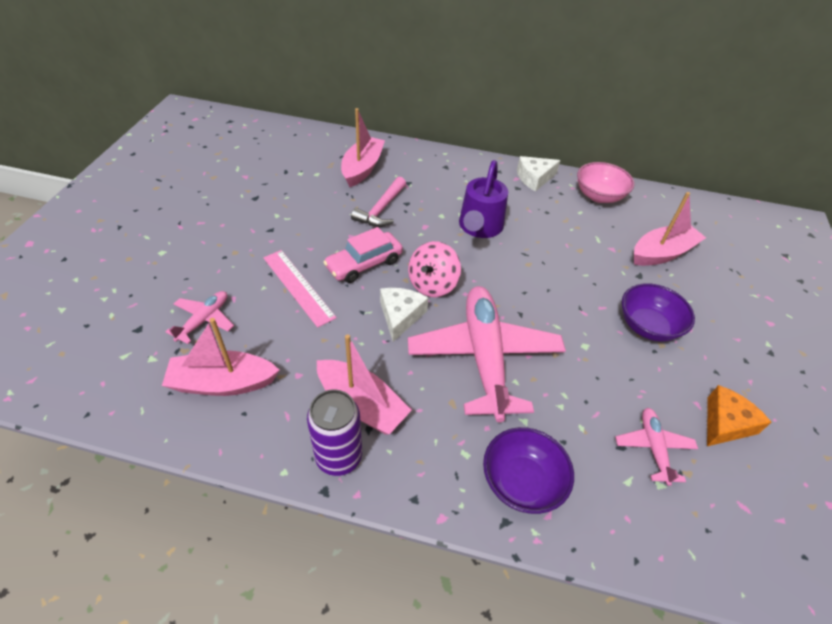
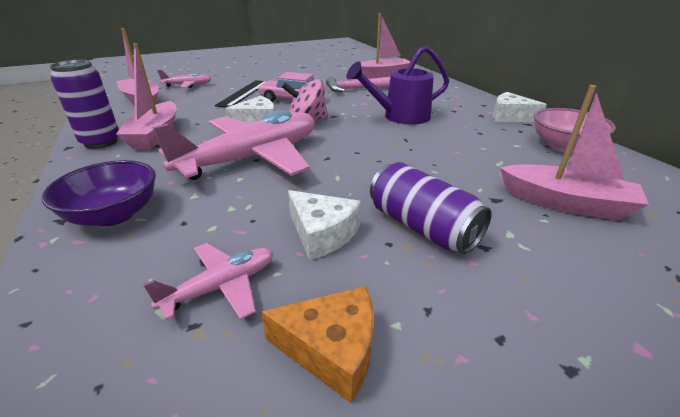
camera: 55 degrees right, 15 degrees down
pink ruler [263,250,337,328] -> black ruler [215,80,266,108]
purple bowl [622,283,695,342] -> purple can [370,162,492,254]
none -> white cheese [288,190,361,260]

